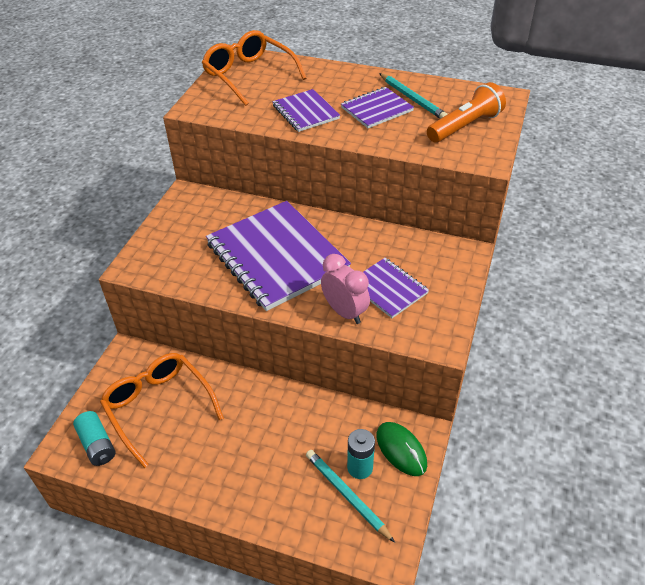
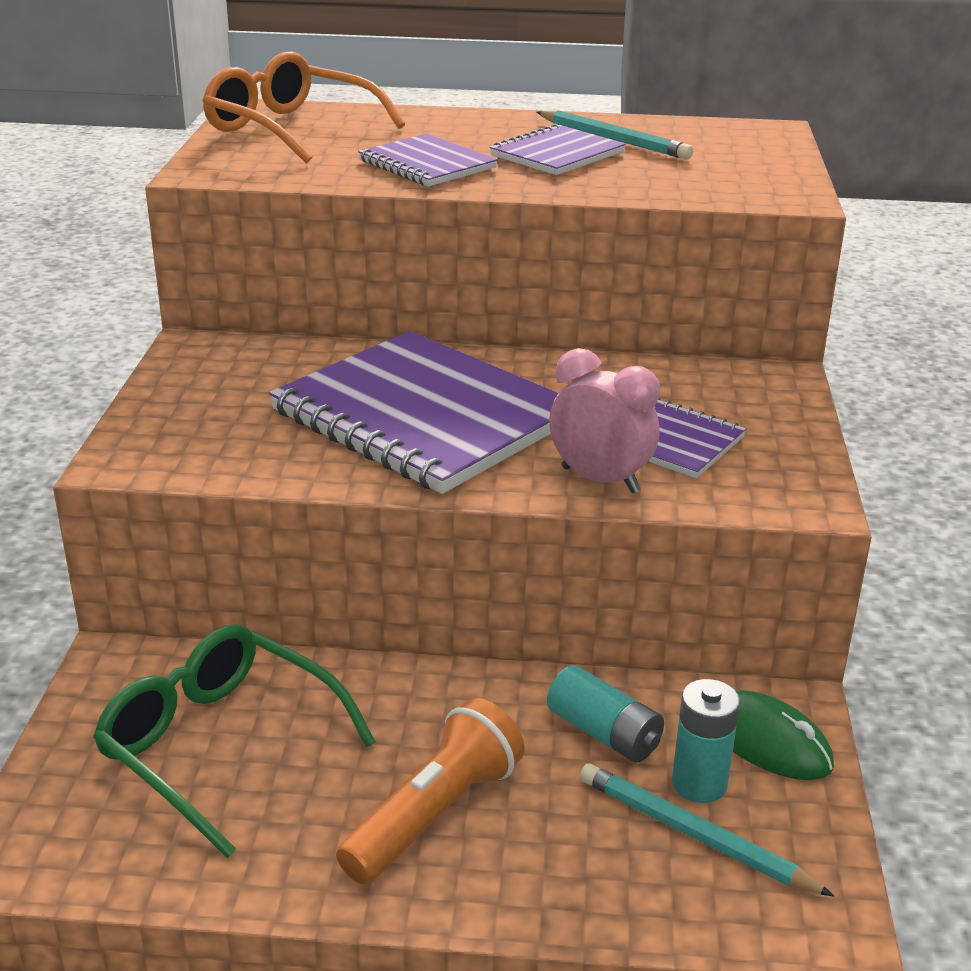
camera: 15 degrees left, 15 degrees down
turquoise battery [73,411,116,466] -> turquoise battery moved to [547,665,664,763]
orange glasses [100,353,224,468] -> green glasses [93,624,376,858]
orange flashlight [427,82,506,143] -> orange flashlight moved to [336,698,525,884]

